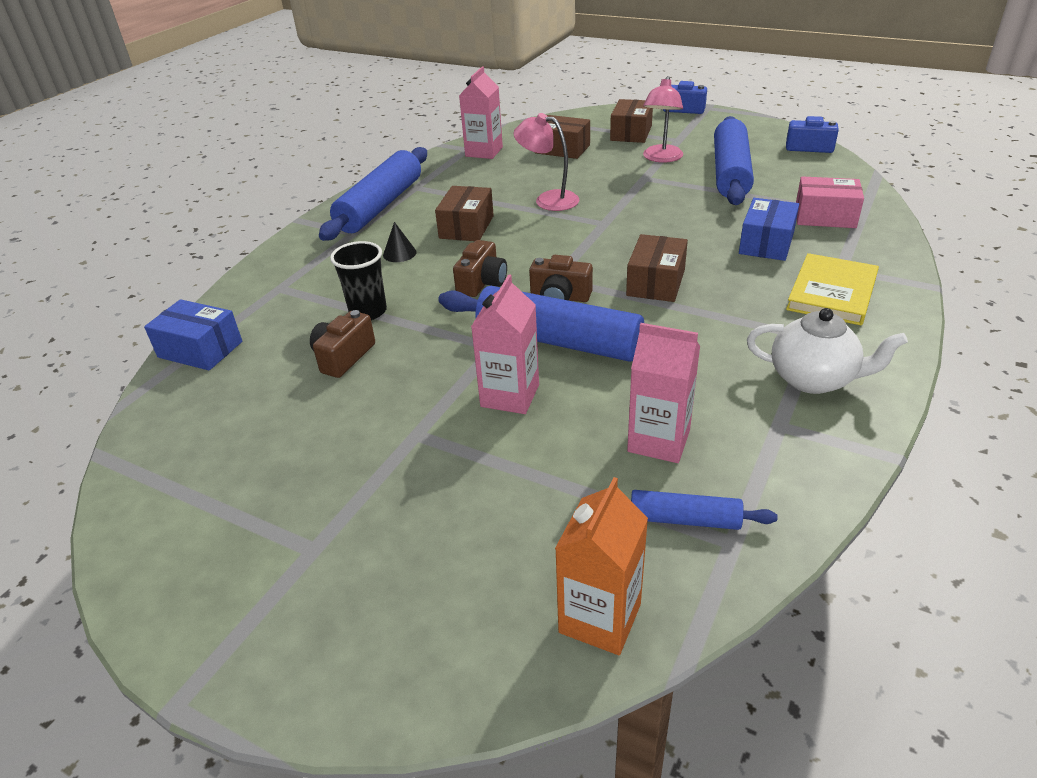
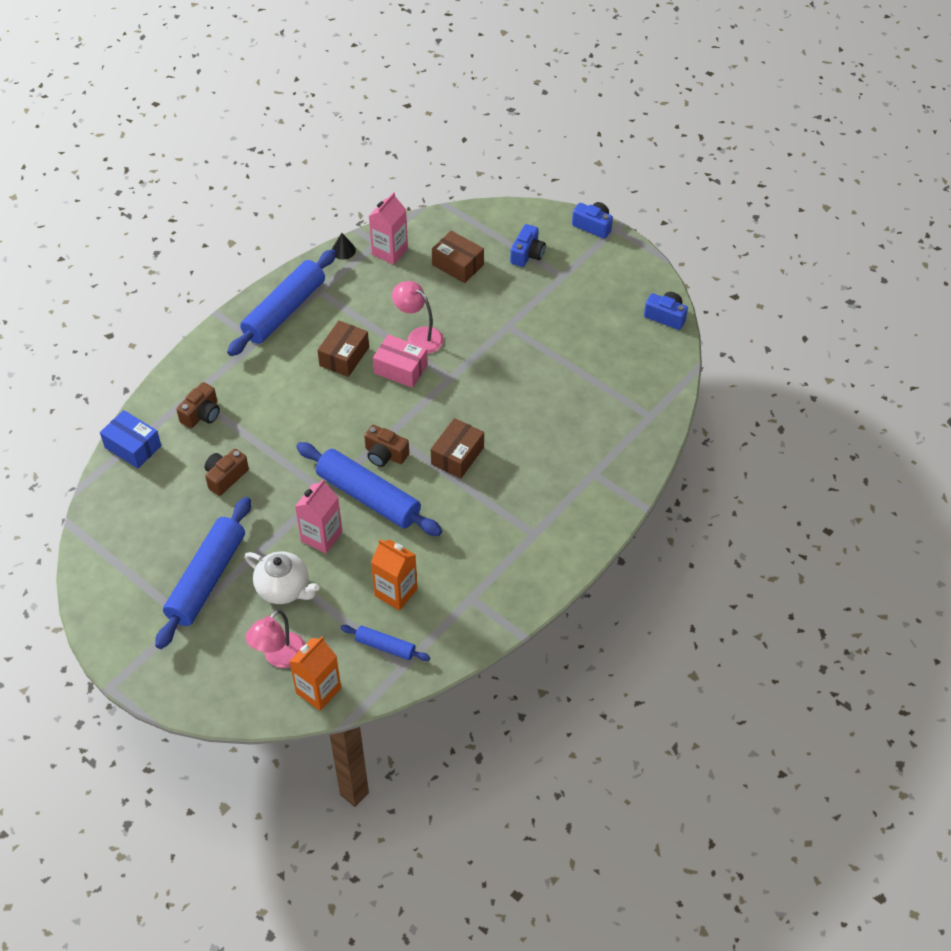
camera: 10 degrees right, 15 degrees up
black cup [330,241,387,320] -> none
black cone [383,222,417,262] -> black cone moved to [332,233,356,260]
brown camera [453,240,507,297] -> brown camera moved to [176,382,220,428]
brown box [610,99,653,143] -> blue camera [510,224,546,267]
pink carton [627,323,700,463] -> orange carton [371,539,418,611]
pink lamp [643,76,683,163] -> pink lamp moved to [246,609,305,668]
blue rolling pin [714,116,754,205] -> blue rolling pin moved to [155,497,251,649]
blue box [739,198,799,261] -> none
white teapot [747,308,908,394] -> white teapot moved to [245,552,320,604]
yellow book [786,253,879,325] -> none
pink box [796,176,864,228] -> pink box moved to [373,334,428,388]

